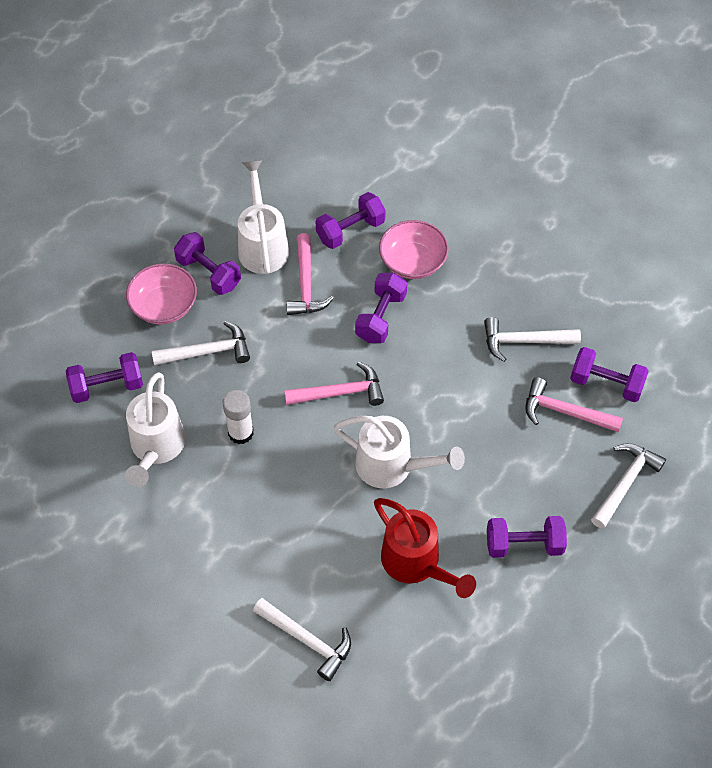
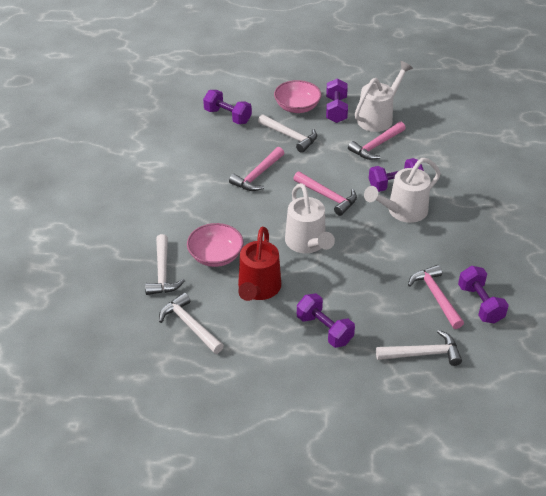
camera: 50 degrees right, 15 degrees down
white watering can [125,372,186,487] -> white watering can moved to [364,158,441,223]
white glue stick [223,390,254,444] -> pink hammer [229,147,284,191]
purple dumbbell [316,192,386,249] -> none
pink bowl [379,220,449,279] -> pink bowl moved to [187,223,243,267]
white hammer [484,317,581,362] -> white hammer moved to [159,293,224,354]

